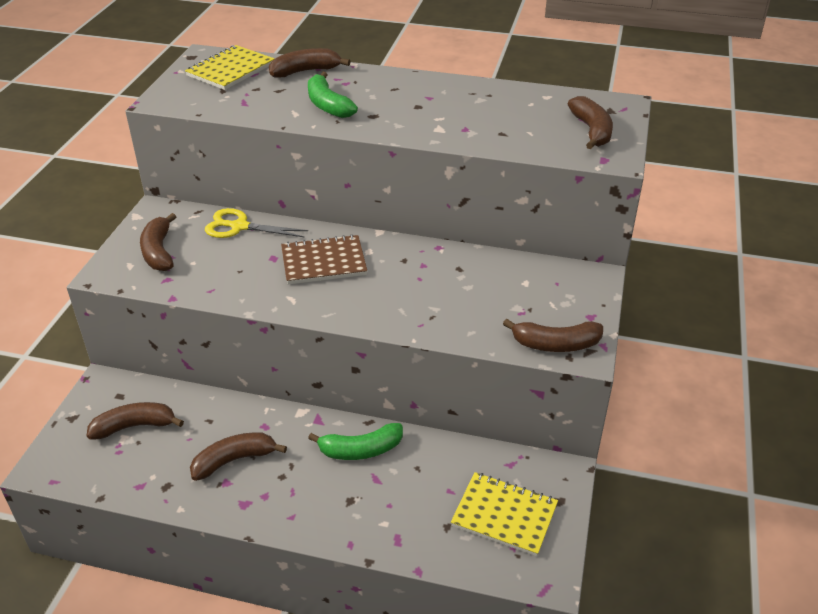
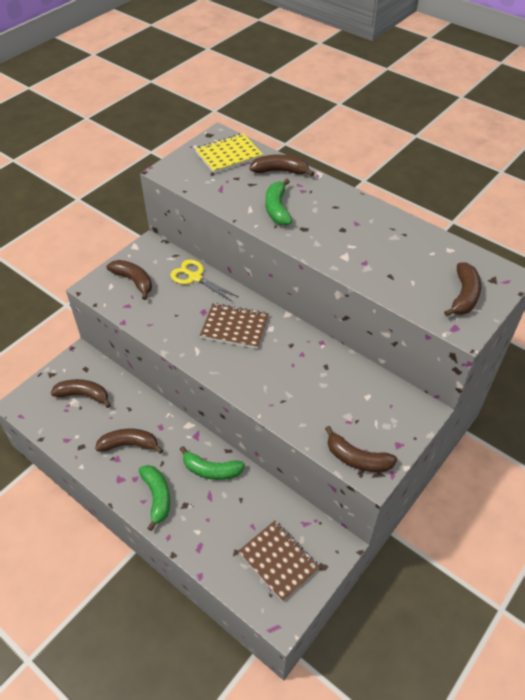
camera: 25 degrees right, 10 degrees up
brown banana [140,213,176,271] -> brown banana turned 120 degrees clockwise [107,260,152,300]
yellow notebook [451,472,558,556] -> brown notebook [238,521,320,602]
none -> green banana [139,465,170,531]

